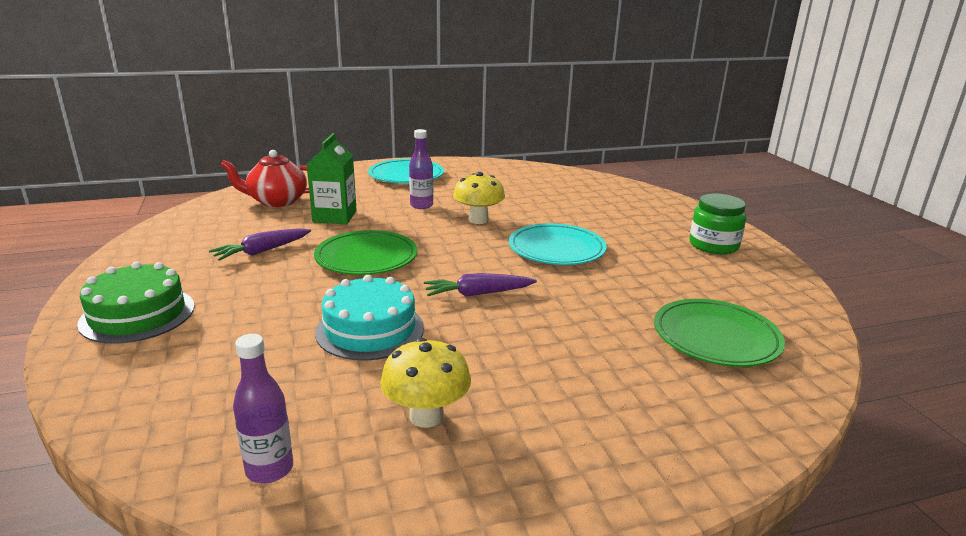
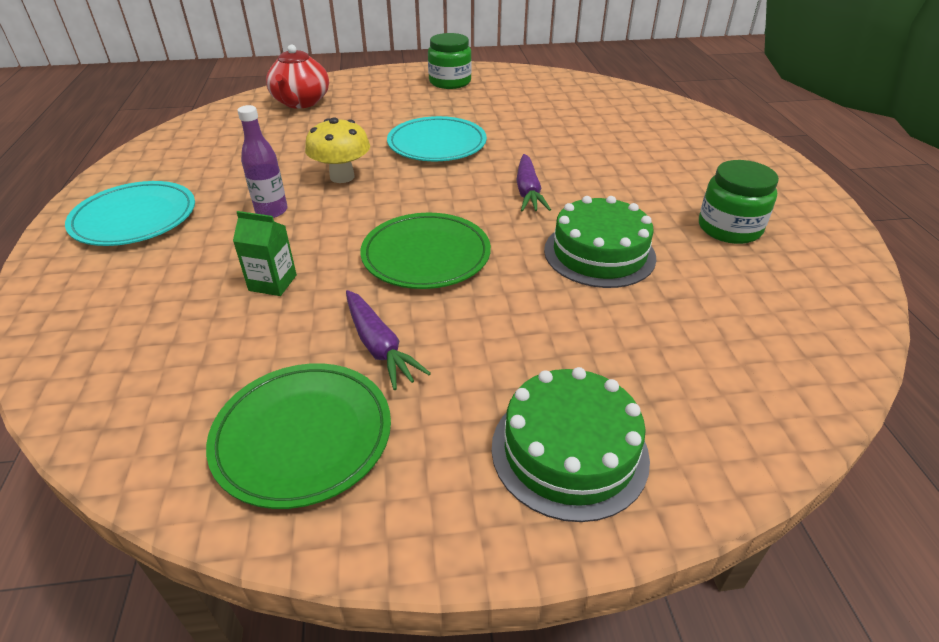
camera: 80 degrees left, 15 degrees up
red teapot [220,150,309,207] -> red teapot moved to [266,45,329,109]
purple bottle [233,334,293,483] -> none
green carton [307,133,357,224] -> green carton [233,211,297,296], size x0.65
turquoise cake [315,275,424,361] -> green cake [544,196,656,288]
yellow mushroom [380,338,471,428] -> green jar [699,160,779,244]
green plate [654,299,785,367] -> green plate moved to [206,363,391,509]

